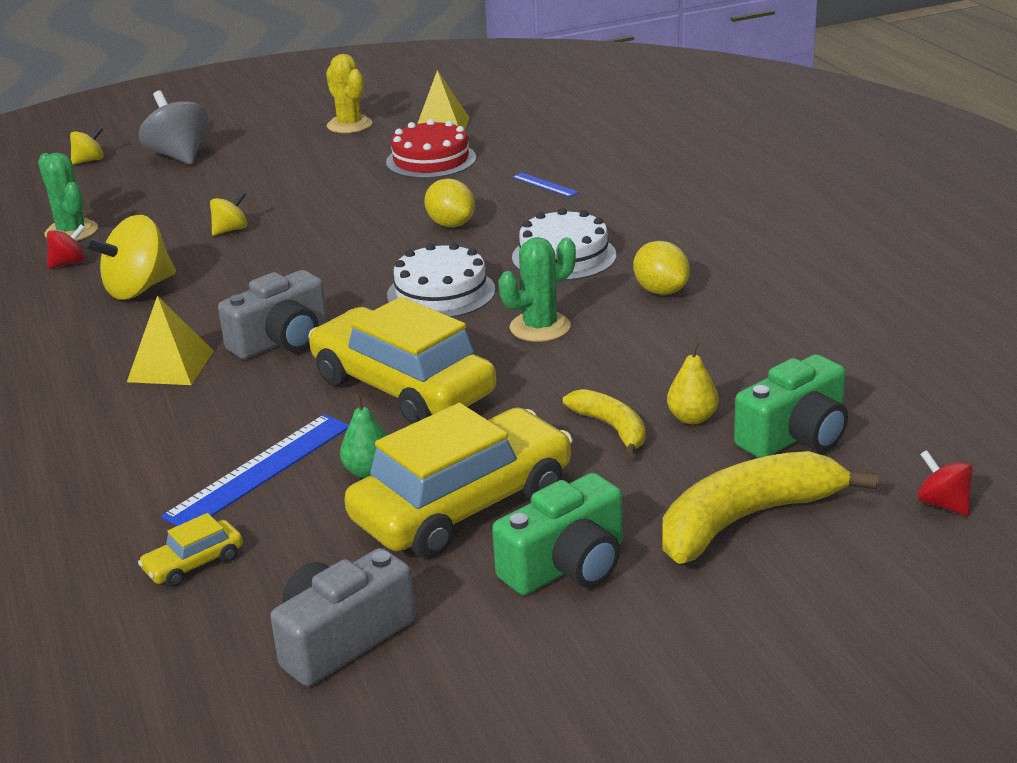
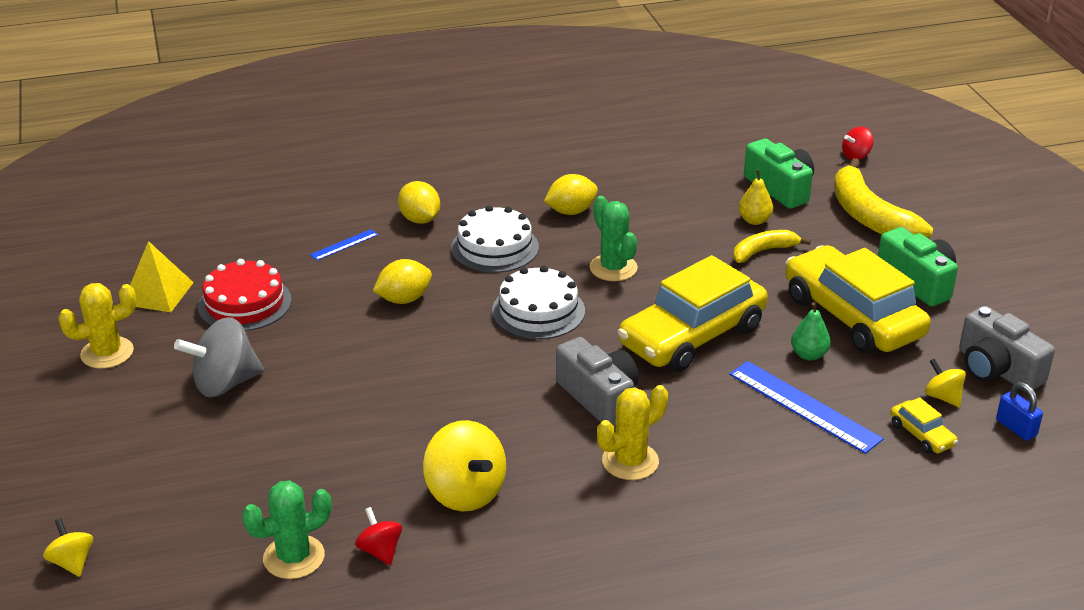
camera: 85 degrees left, 5 degrees up
yellow pyramid [127,296,214,385] -> yellow cactus [597,385,668,480]
grey spinning top [139,90,208,165] -> grey spinning top moved to [174,317,264,397]
yellow spinning top [210,192,247,236] -> yellow spinning top moved to [925,358,966,407]
none -> yellow lemon [398,181,440,224]
none -> blue padlock [996,382,1043,441]

